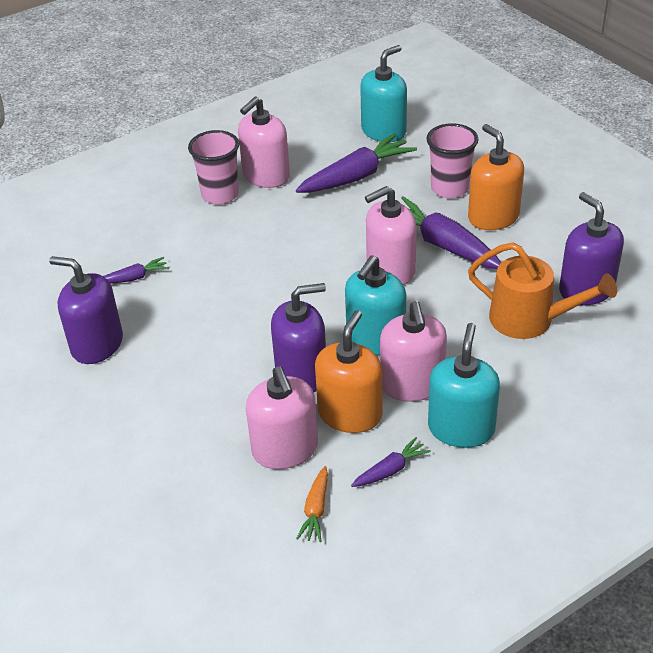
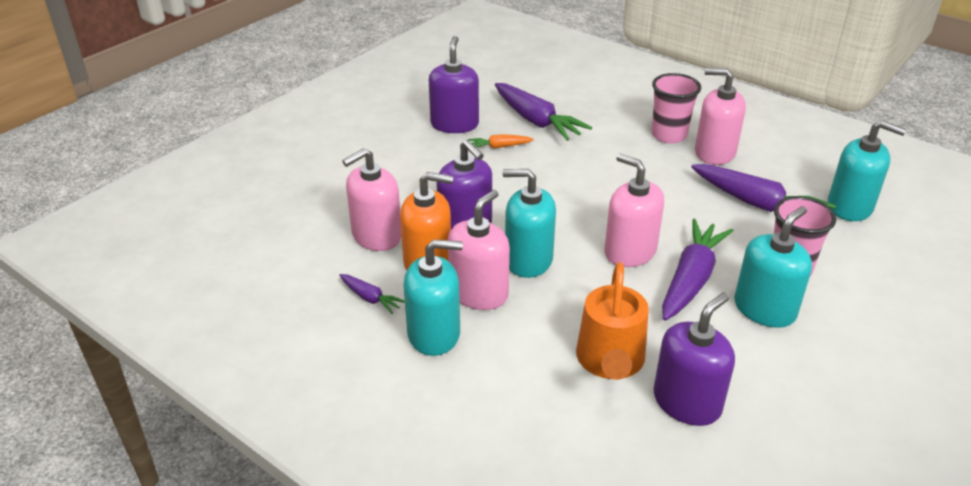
camera: 70 degrees right, 5 degrees down
purple carrot [103,257,169,283] -> purple carrot [495,83,592,141], size x2.03
orange carrot [296,466,328,542] -> orange carrot moved to [468,134,534,149]
pink soap dispenser [380,301,447,402] -> pink soap dispenser turned 150 degrees clockwise [448,190,510,310]
orange soap dispenser [468,124,524,230] -> turquoise soap dispenser [734,206,812,328]

